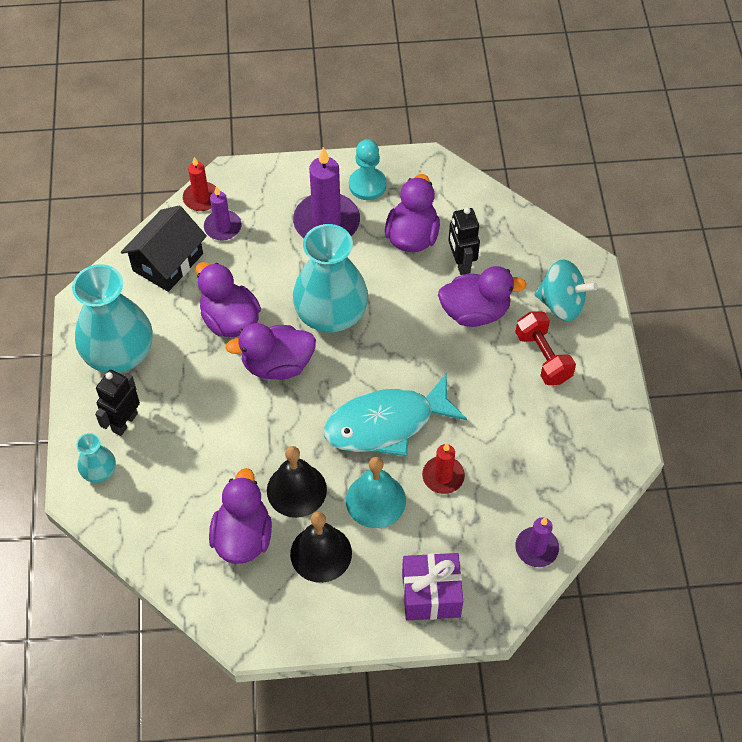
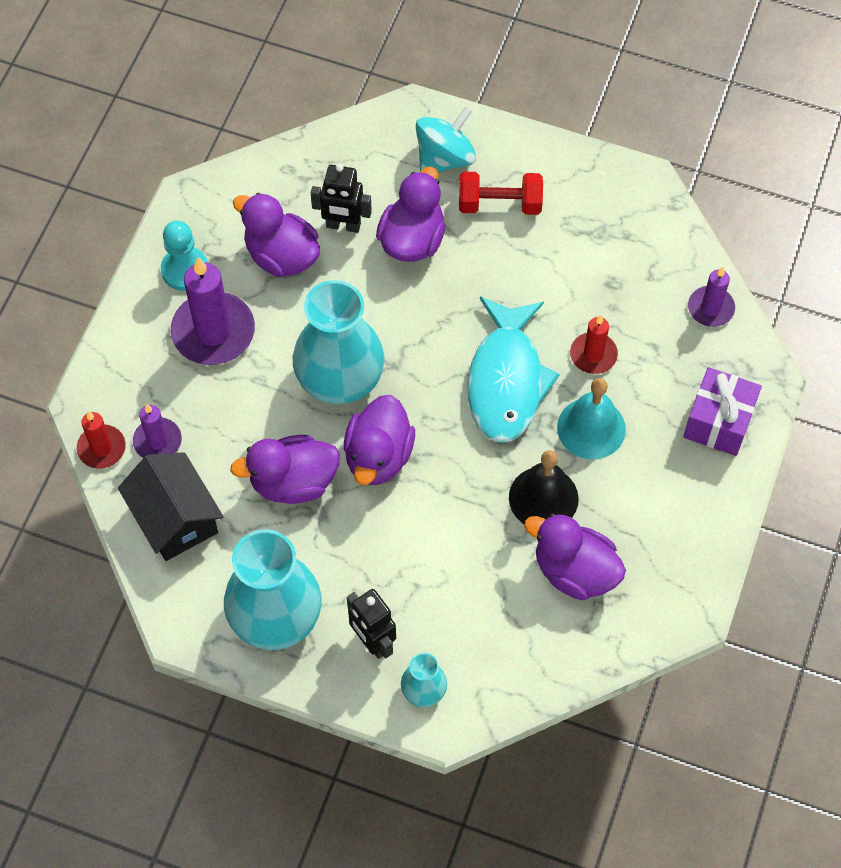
camera: 65 degrees left, 5 degrees up
black bell [290,512,352,583] -> none

